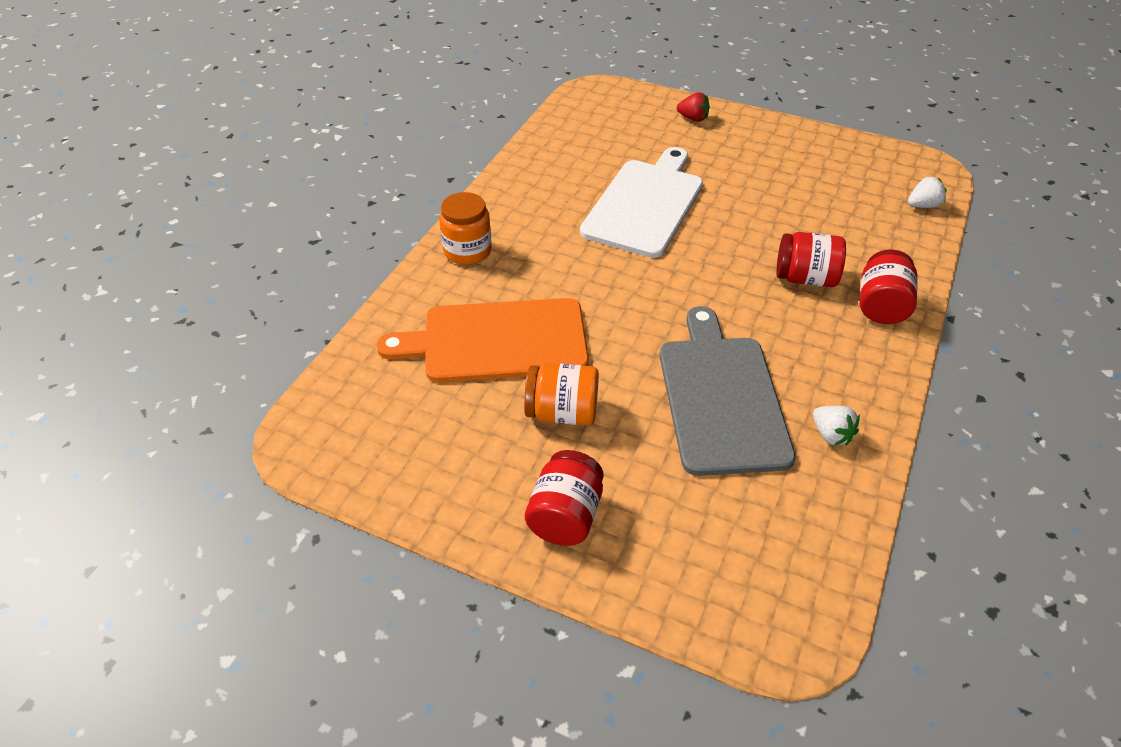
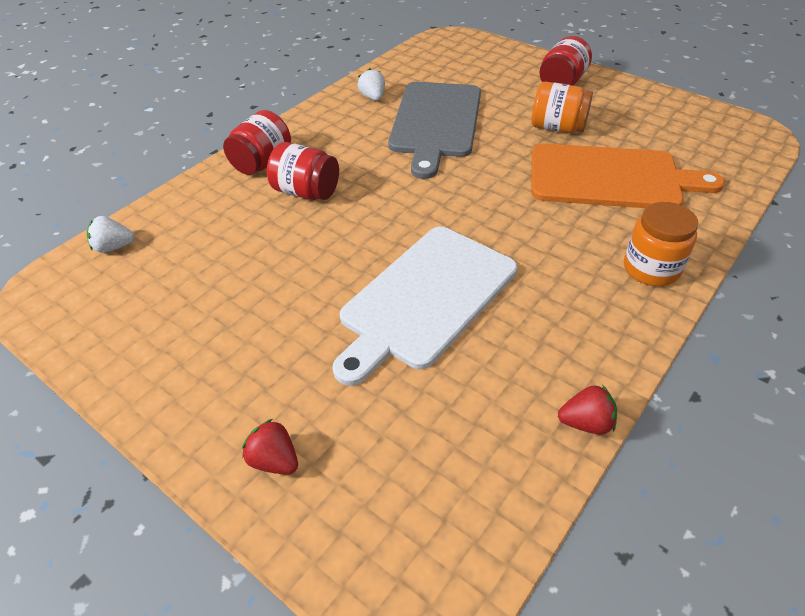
camera: 165 degrees left, 0 degrees up
none -> red strawberry [558,385,617,435]

